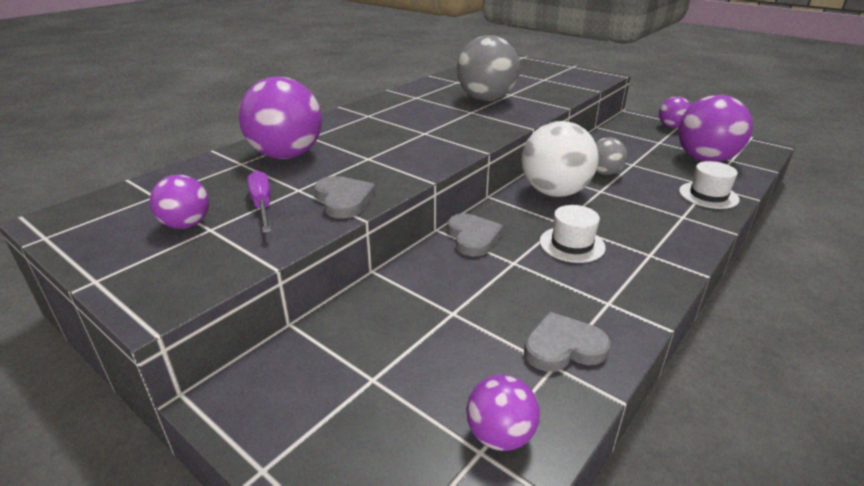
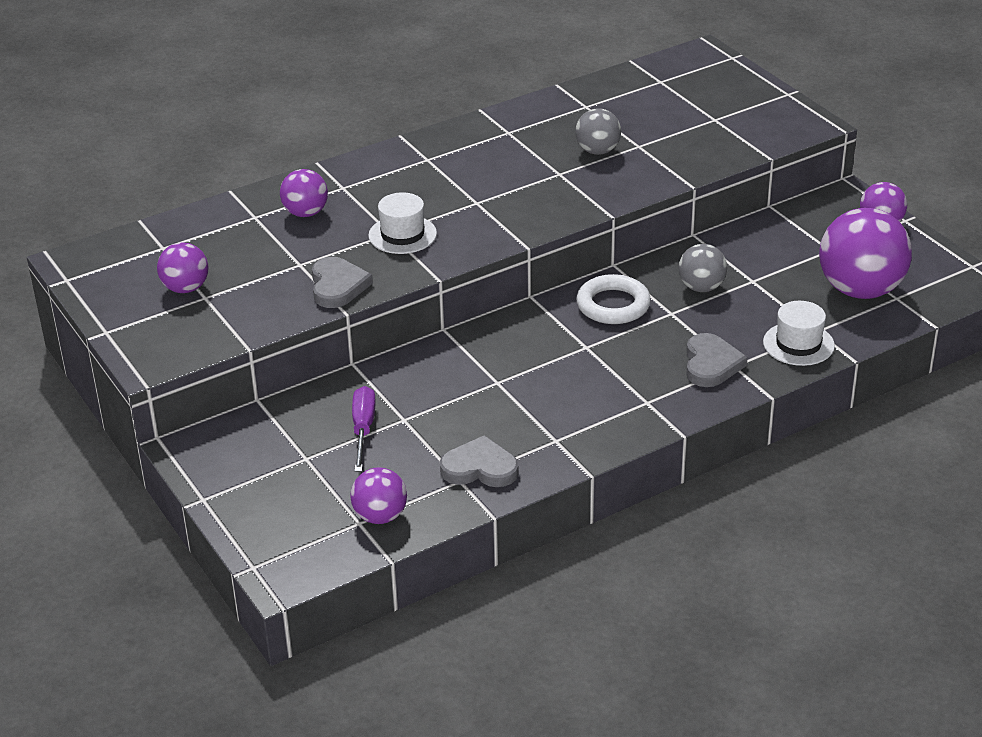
camera: 20 degrees right, 5 degrees up
purple ball [239,77,322,159] -> purple ball [280,169,328,217], size x0.54
purple screwdriver [247,170,271,233] -> purple screwdriver moved to [352,386,376,472]
grey heart [448,213,503,256] -> grey heart moved to [686,333,748,387]
grey ball [457,35,520,101] -> grey ball [575,108,621,155], size x0.54
white ball [522,121,599,197] -> white ring [576,274,651,324]
white hat [540,205,606,263] -> white hat moved to [368,192,437,254]

